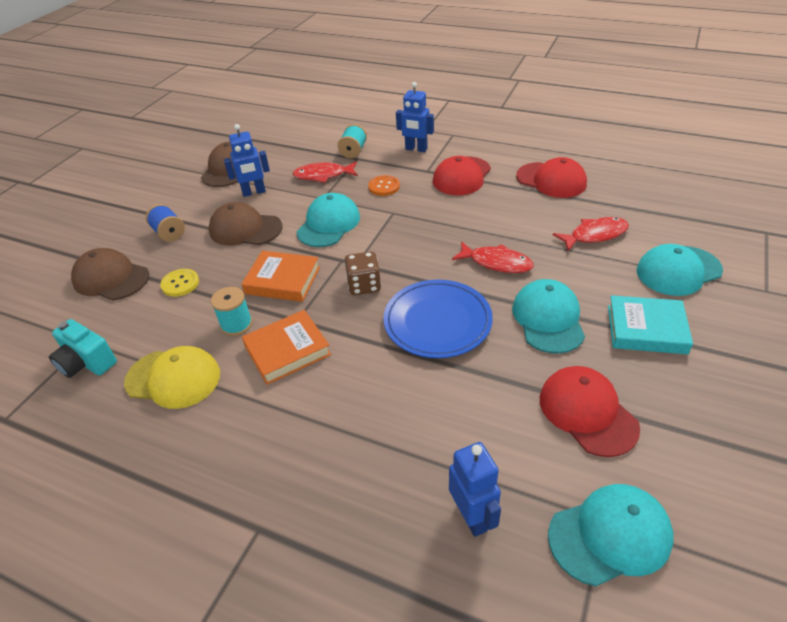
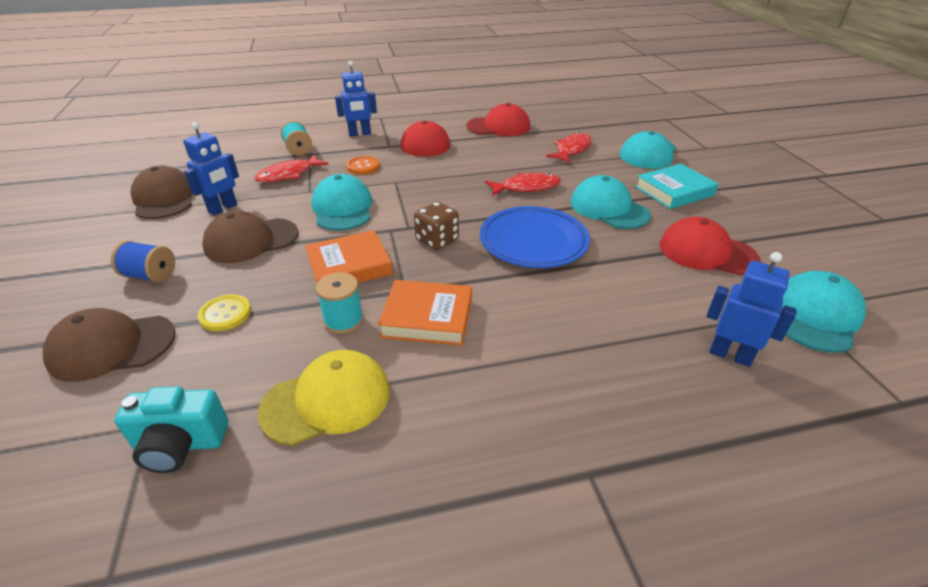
camera: 40 degrees left, 5 degrees down
orange book [242,310,331,385] -> orange book turned 75 degrees clockwise [378,280,472,346]

